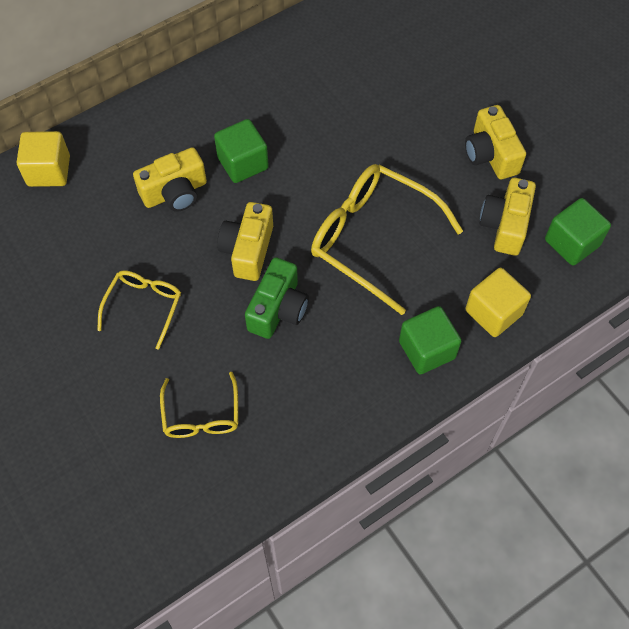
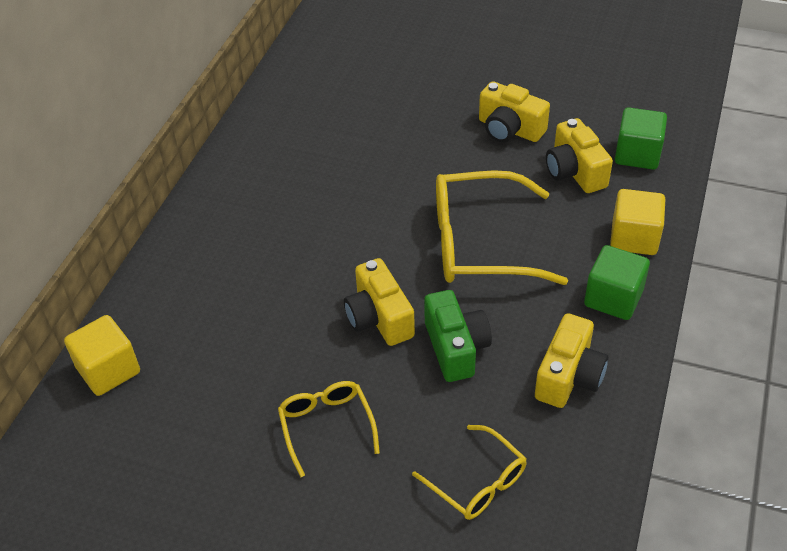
camera: 35 degrees left, 15 degrees down
yellow camera [133,147,207,212] -> yellow camera moved to [535,313,608,408]
green cube [214,119,269,183] -> none

